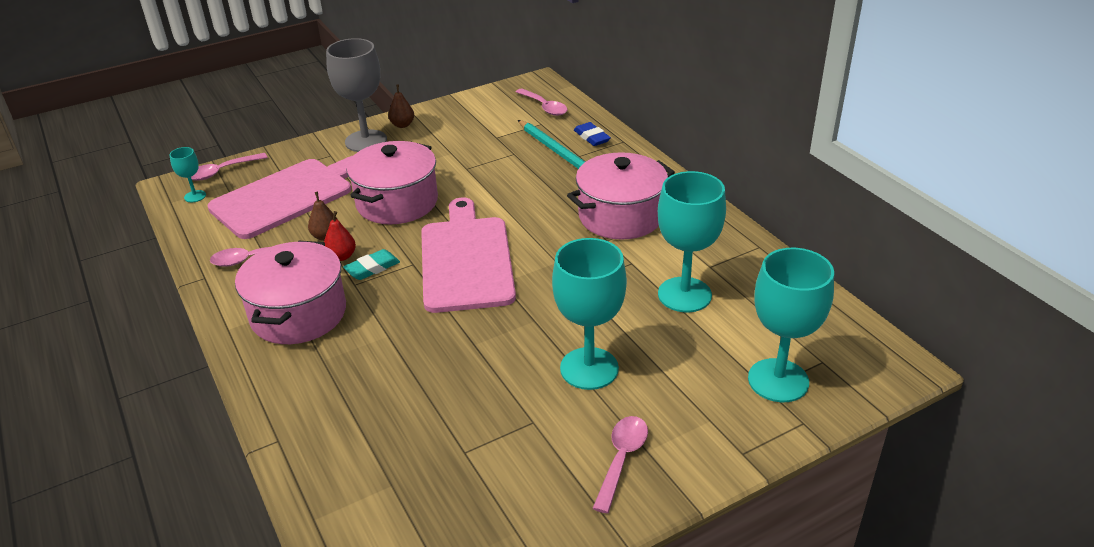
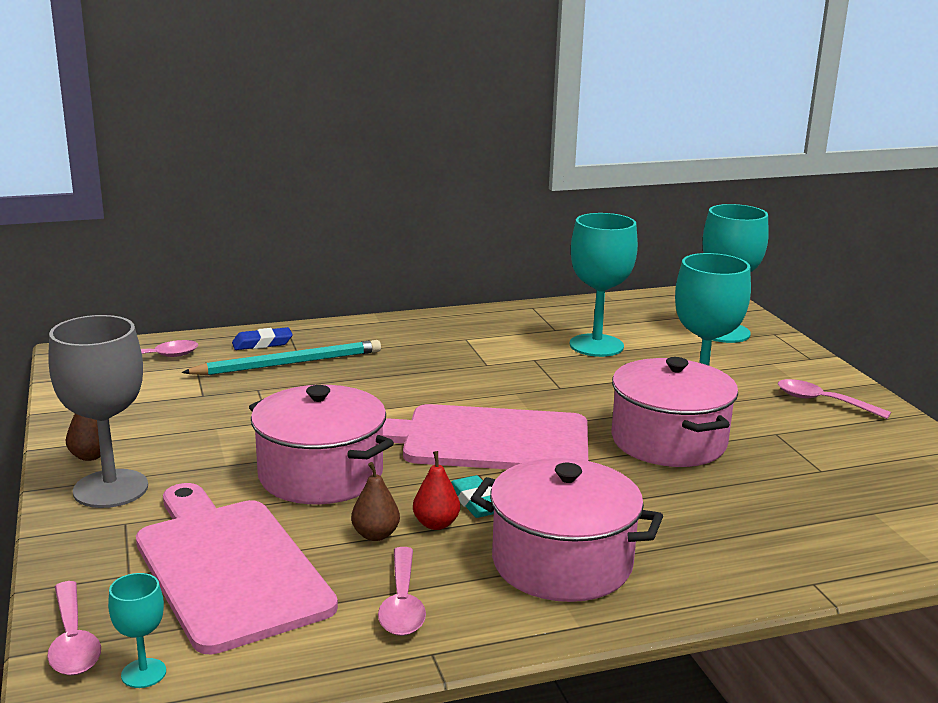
camera: 80 degrees left, 15 degrees down
pink pot [567,152,675,240] -> pink pot moved to [611,357,738,467]

